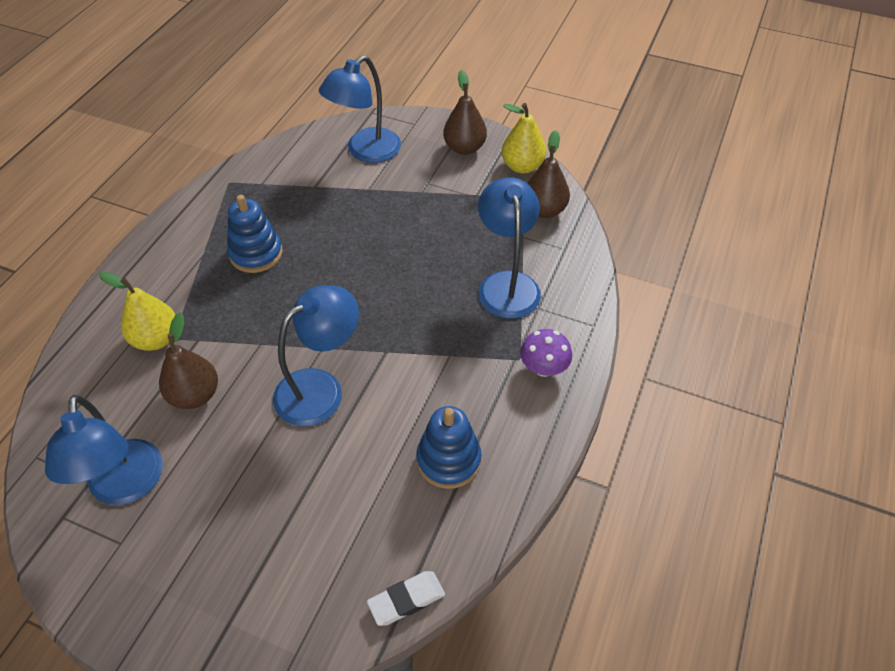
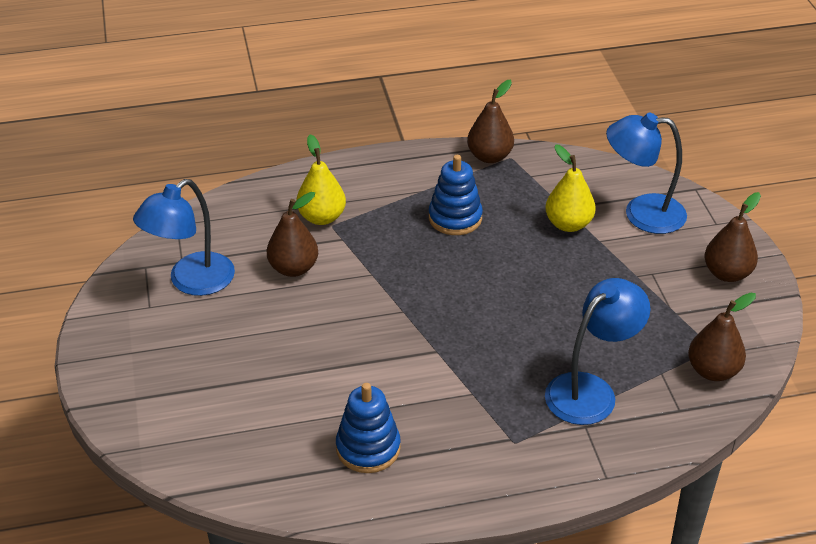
camera: 55 degrees right, 10 degrees down
blue lamp [273,285,359,427] -> none
white eraser [367,571,445,626] -> none
yellow pear [501,103,546,173] -> yellow pear moved to [545,144,596,232]
purple mushroom [520,329,572,377] -> none
none -> brown pear [467,80,514,163]

